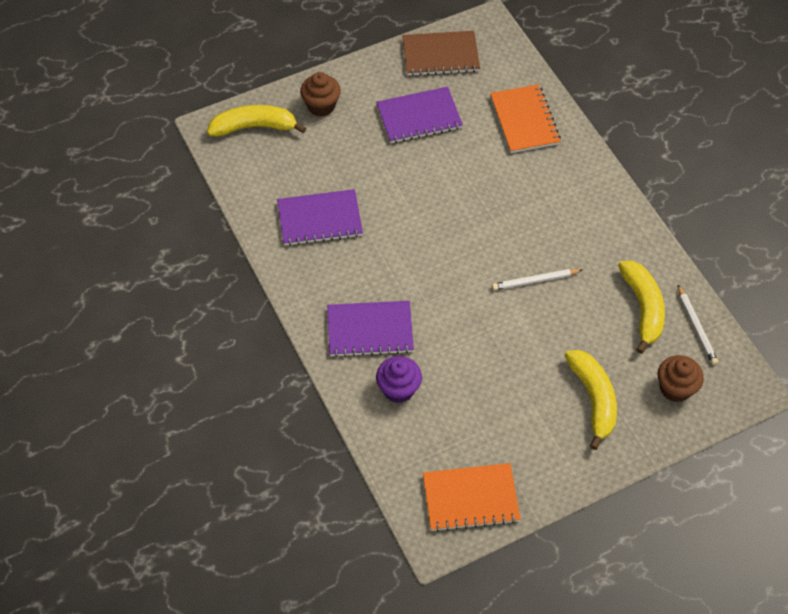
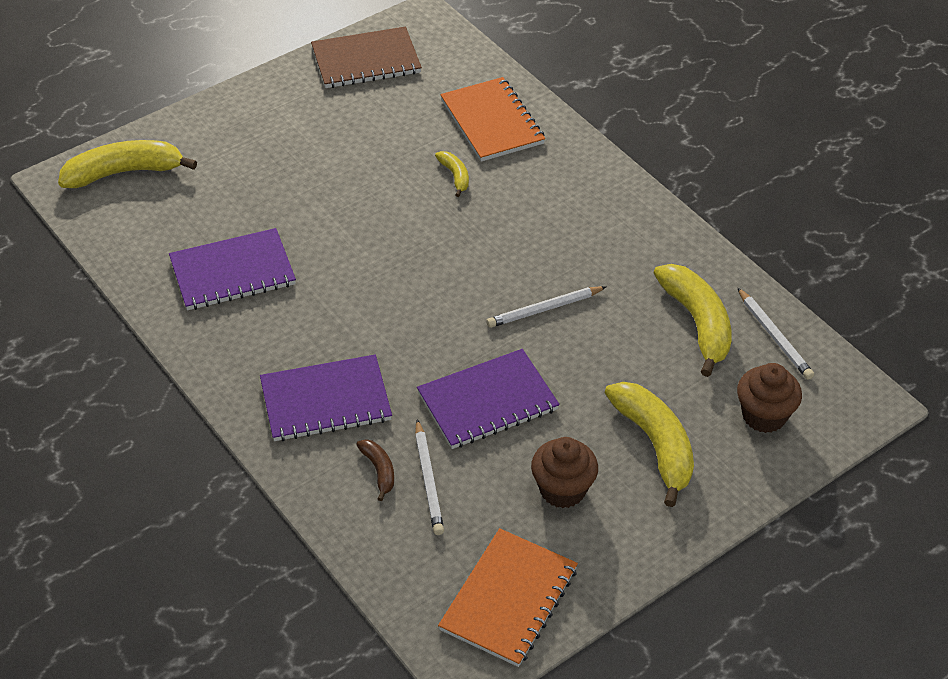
camera: 10 degrees left, 10 degrees down
brown cupcake [300,72,341,117] -> brown cupcake moved to [531,437,598,508]
purple notebook [376,87,463,143] -> purple notebook moved to [417,349,560,449]
purple cupcake [376,356,422,403] -> brown banana [356,439,394,501]
orange notebook [423,463,521,532] -> orange notebook turned 45 degrees counterclockwise [438,528,578,667]
none -> white pencil [415,419,444,535]
none -> yellow banana [435,151,469,197]

